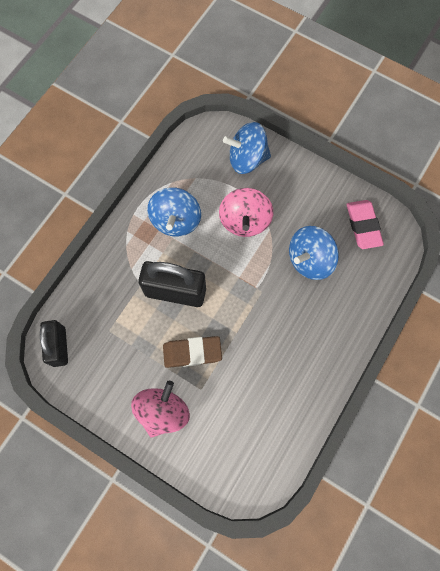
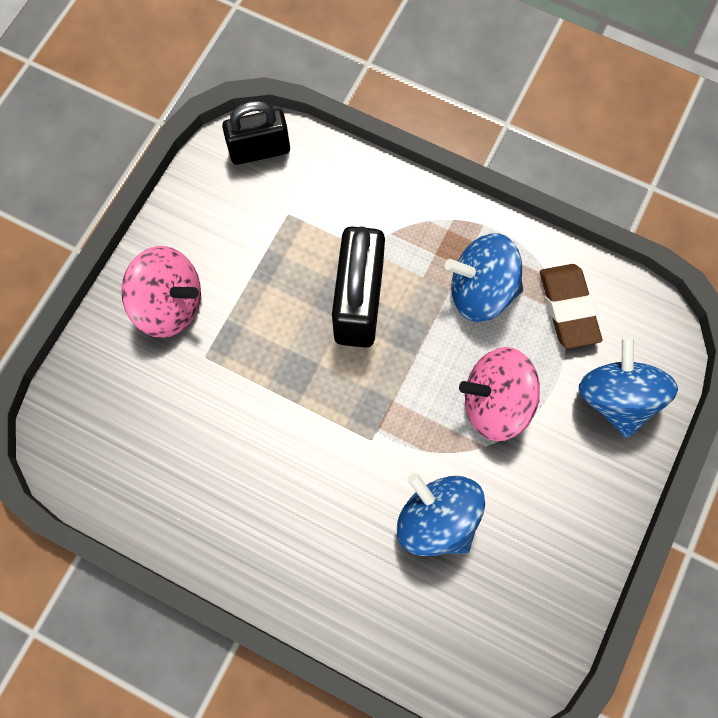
camera: 85 degrees right, 0 degrees up
brown eraser [163,336,222,368] -> brown eraser moved to [540,264,602,349]
pink eraser [346,200,384,249] -> none

